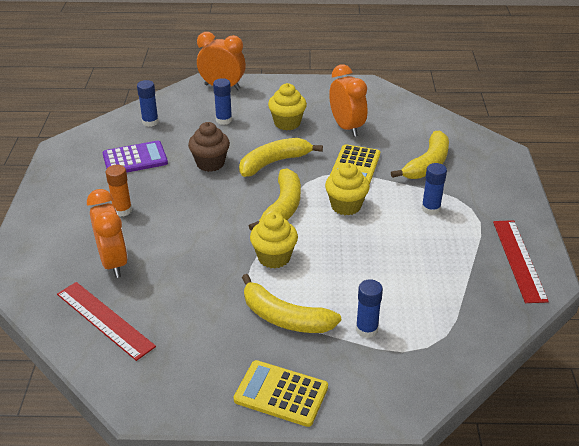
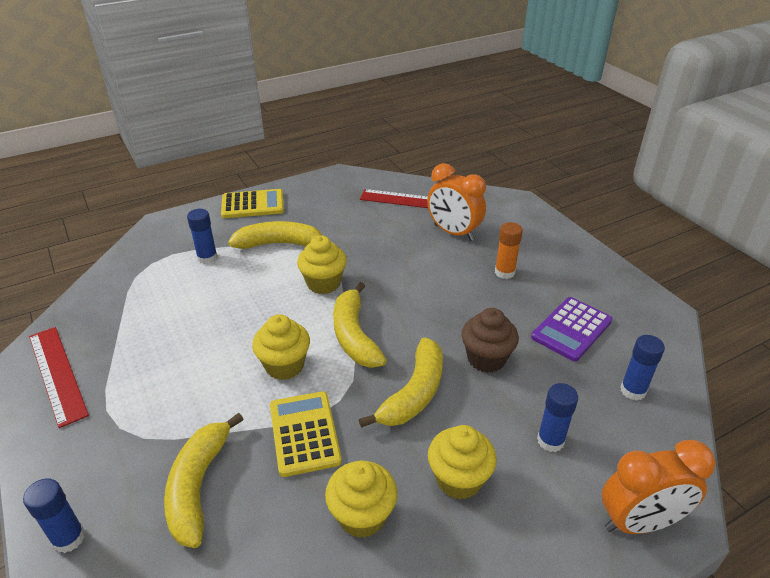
camera: 150 degrees right, 0 degrees up
orange clock [329,65,368,137] -> yellow cupcake [325,461,397,538]
blue glue stick [422,163,447,215] -> blue glue stick moved to [23,478,85,553]

